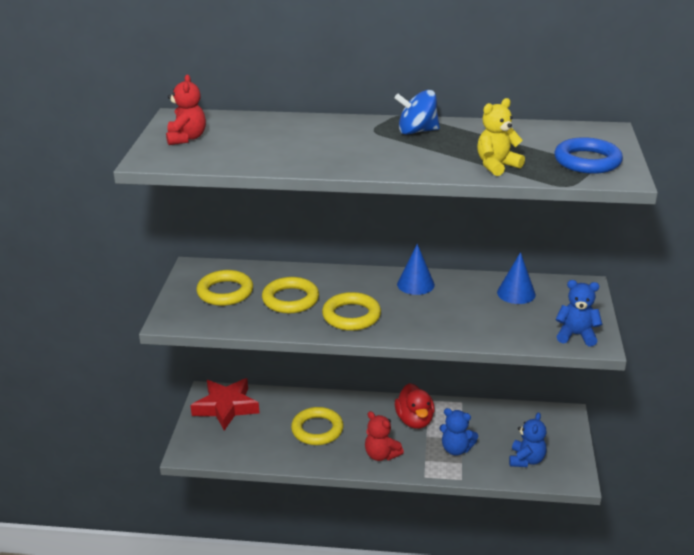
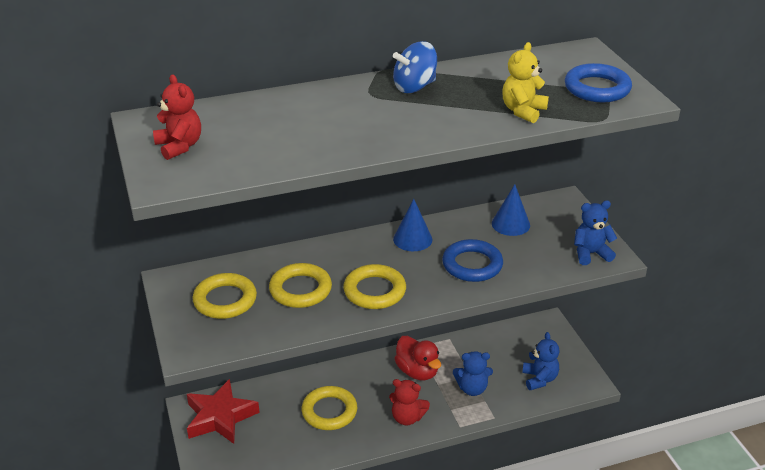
camera: 25 degrees left, 5 degrees up
none -> blue ring [442,239,503,282]

